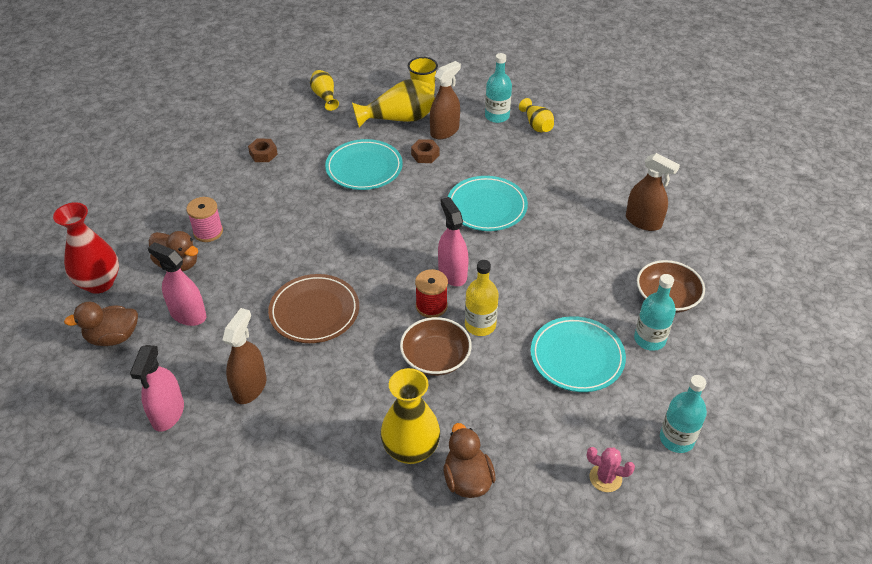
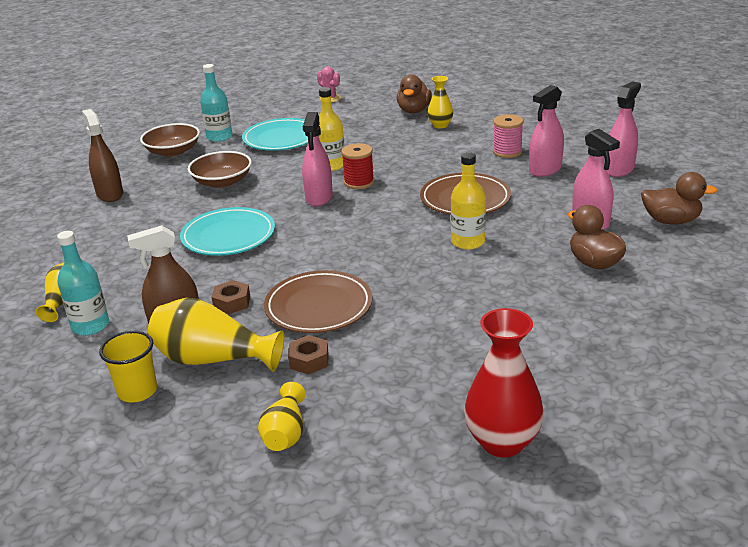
camera: 150 degrees left, 15 degrees down
red vase [53,202,119,294] -> red vase moved to [464,308,544,457]
pink spool [186,197,223,242] -> pink spool moved to [493,114,524,158]
brown spray bottle [223,308,267,404] -> pink spray bottle [529,85,564,177]
brown nut [248,139,278,162] -> brown nut moved to [288,335,329,375]
turquoise plate [325,139,403,190] -> brown plate [264,270,372,333]
yellow vase [381,368,440,464] -> yellow vase [427,76,453,129], size x0.59
brown bowl [400,317,472,376] -> brown bowl moved to [188,151,252,188]
turquoise bottle [660,375,707,453] -> none
none -> yellow bottle [451,152,486,250]

